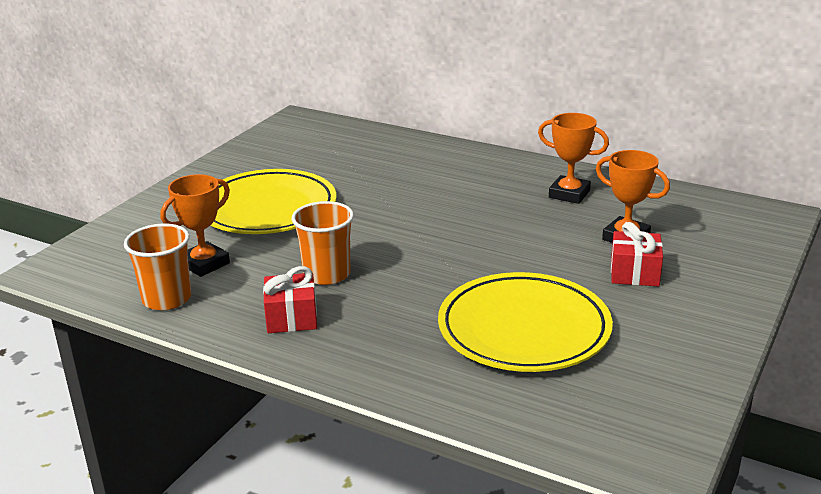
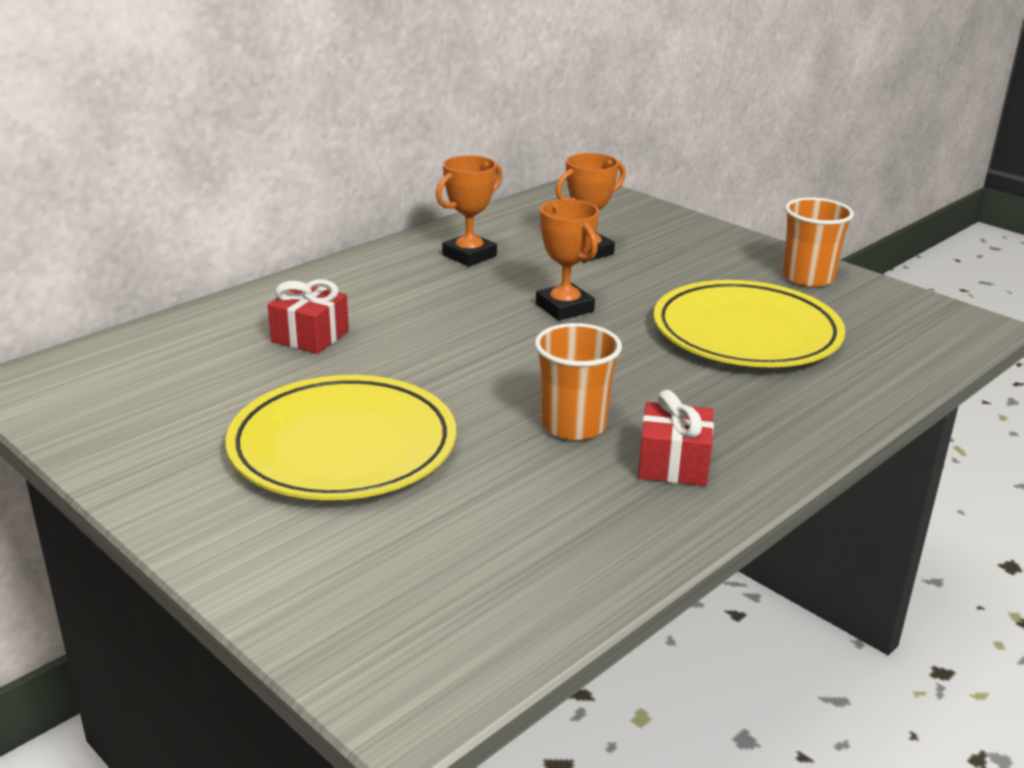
camera: 75 degrees left, 0 degrees up
orange cup [124,223,191,310] -> orange cup moved to [783,197,854,287]
orange trophy [160,174,230,277] -> orange trophy moved to [536,199,599,320]
red gift [611,222,663,286] -> red gift moved to [268,279,349,354]

